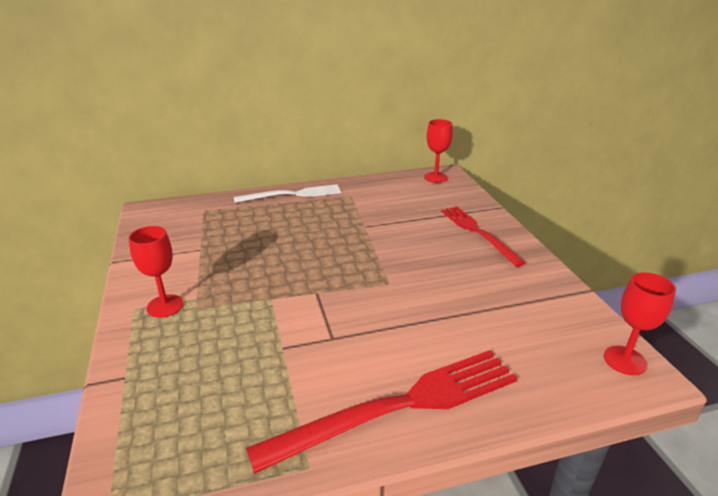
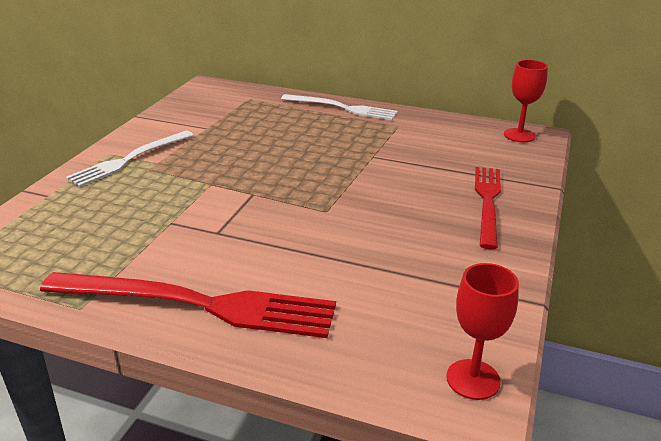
camera: 35 degrees right, 0 degrees up
red goblet [129,226,184,318] -> white fork [66,131,194,187]

